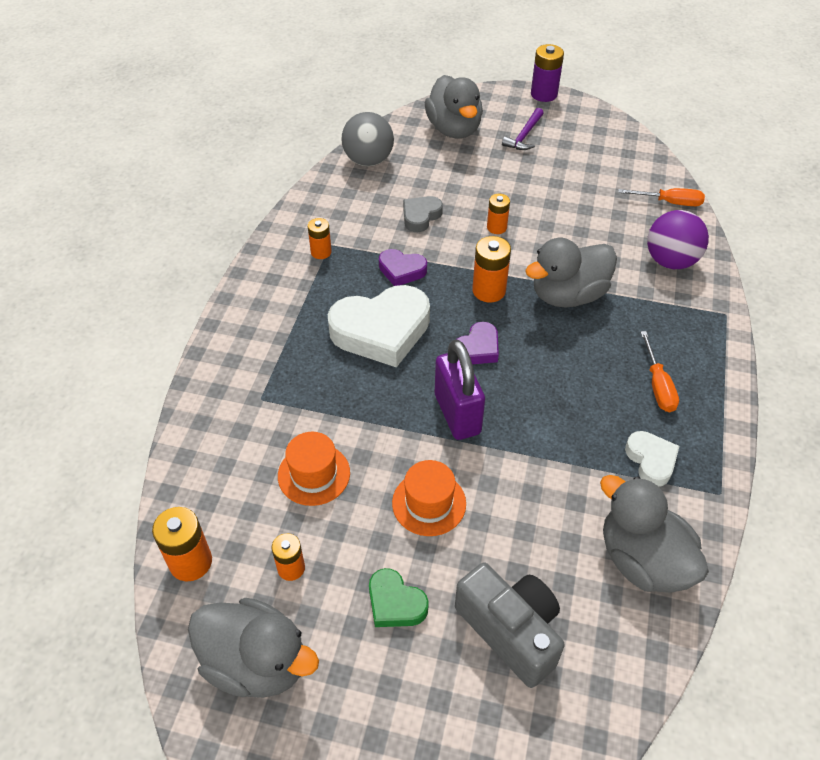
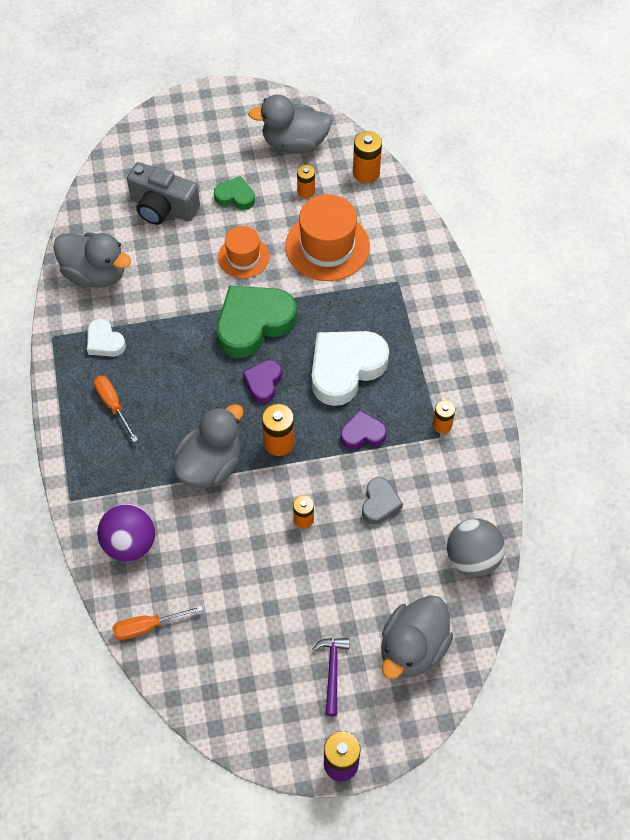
camera: 155 degrees right, 10 degrees up
orange hat [278,432,350,506] -> orange hat [285,194,370,281], size x1.65
grey duck [425,75,483,139] -> grey duck turned 105 degrees counterclockwise [381,595,453,679]
purple padlock [435,339,485,440] -> green heart [217,285,297,358]

